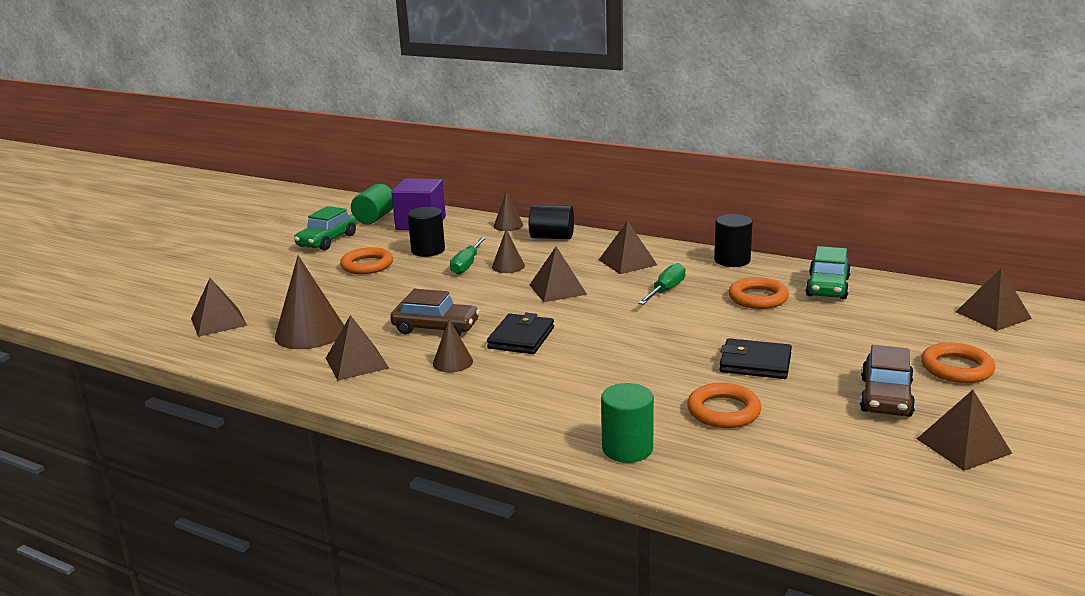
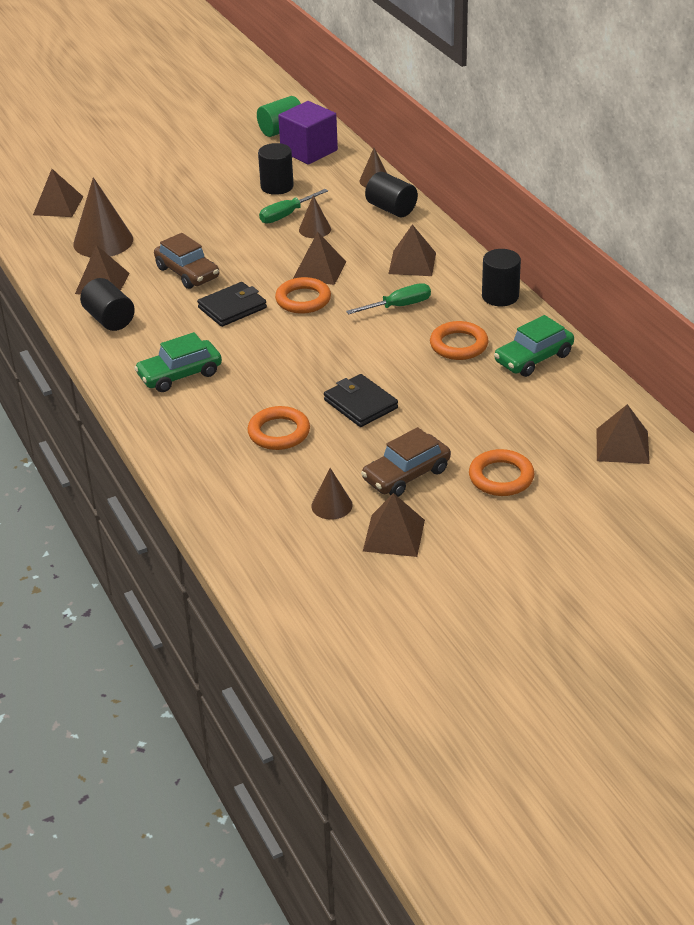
camera: 35 degrees right, 15 degrees up
green car [294,206,356,251] -> green car moved to [134,332,222,392]
orange ring [340,247,393,274] -> orange ring moved to [275,277,331,314]
brown cone [433,319,473,372] -> brown cone moved to [311,468,353,520]
green cylinder [601,383,654,463] -> none
none -> black cylinder [80,278,135,331]

